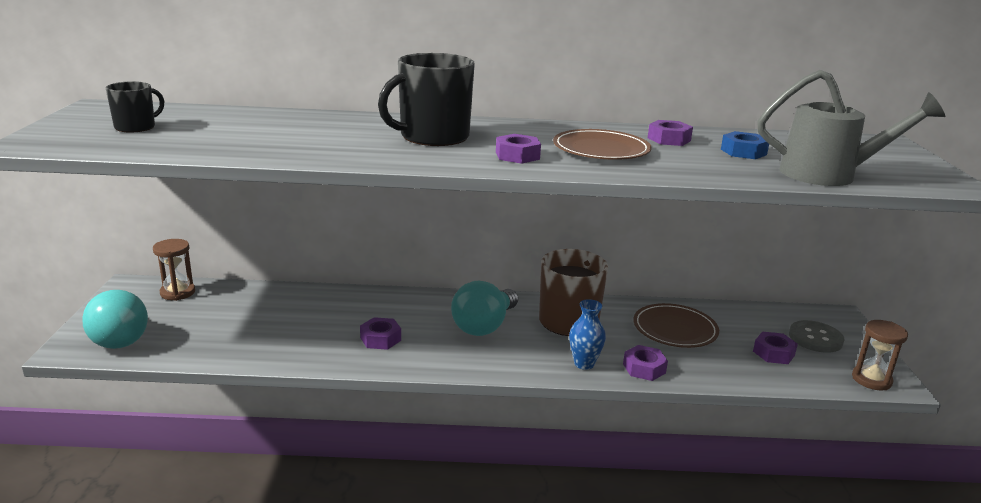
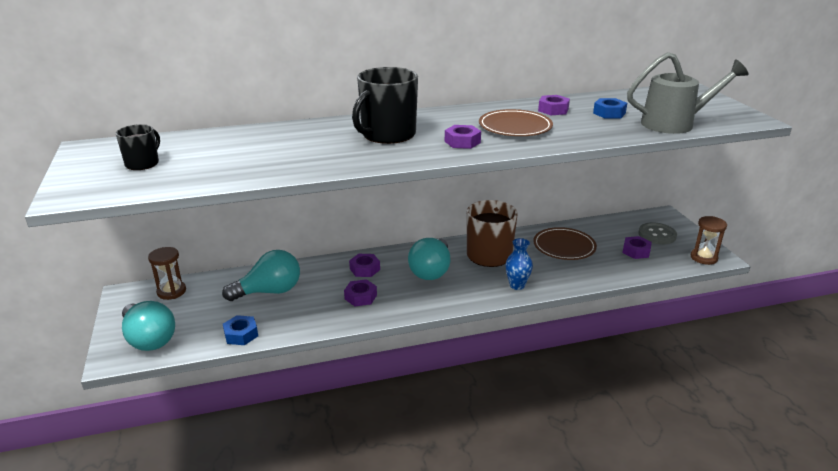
camera: 15 degrees left, 5 degrees up
purple nut [623,345,668,381] -> purple nut moved to [349,254,380,277]
none -> turquoise light bulb [222,250,300,301]
none -> blue nut [223,315,258,345]

